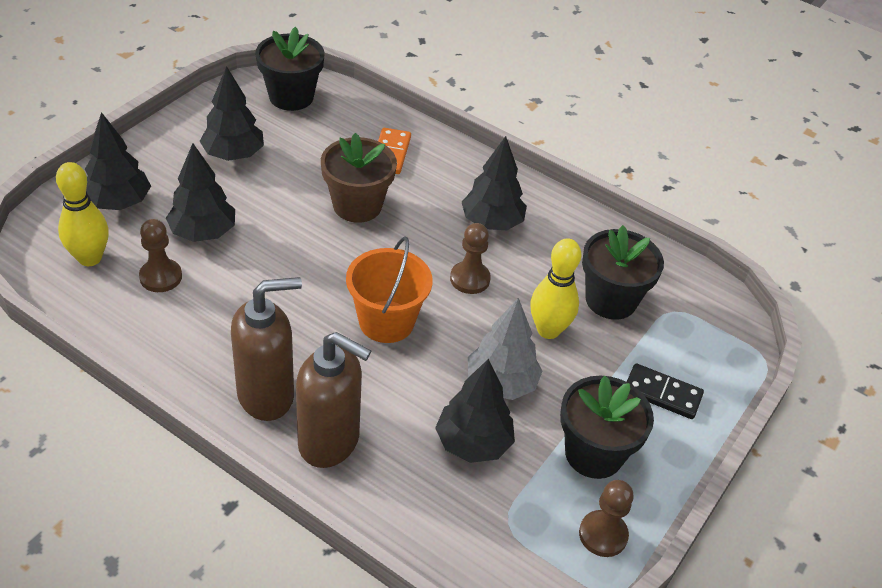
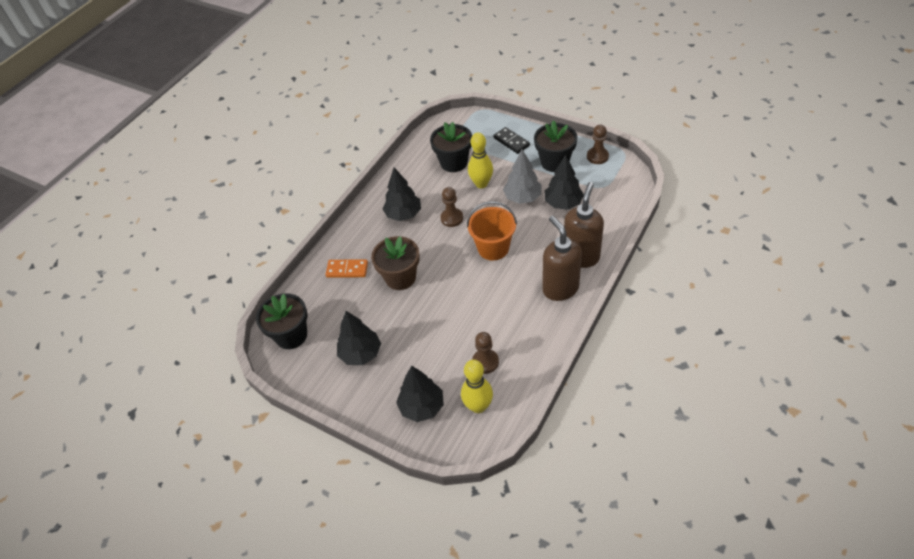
camera: 85 degrees left, 5 degrees up
black tree [166,143,235,242] -> none
black domino [627,363,704,419] -> black domino turned 60 degrees counterclockwise [493,127,530,154]

